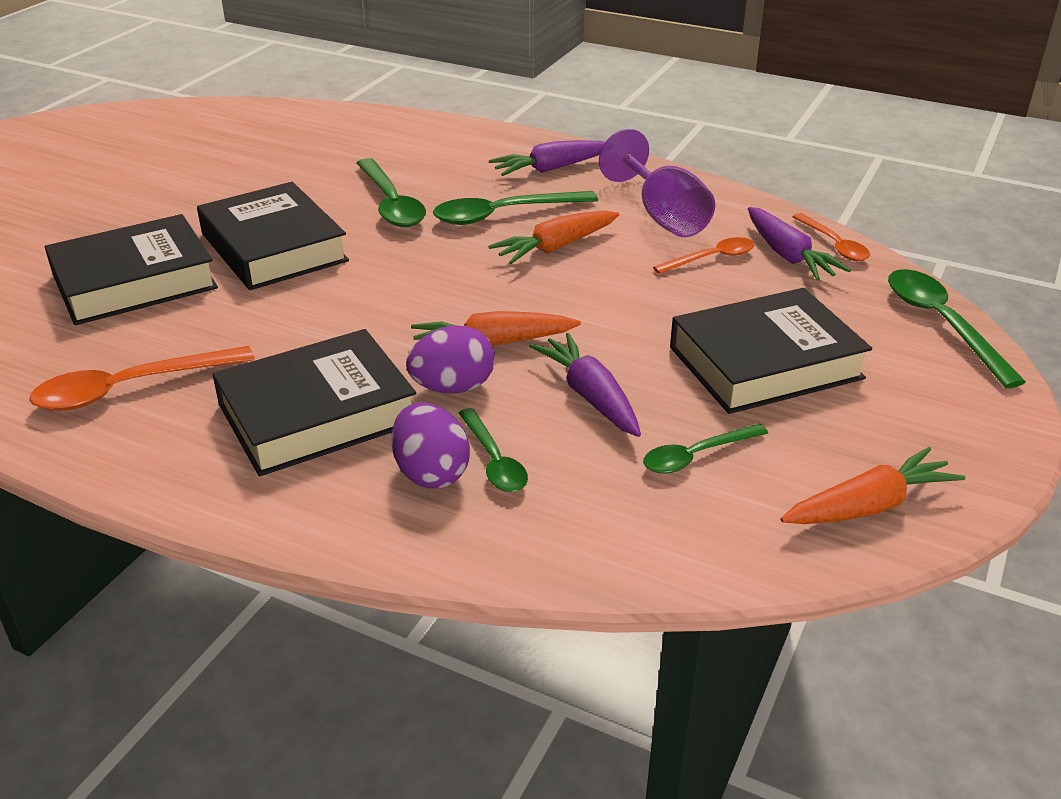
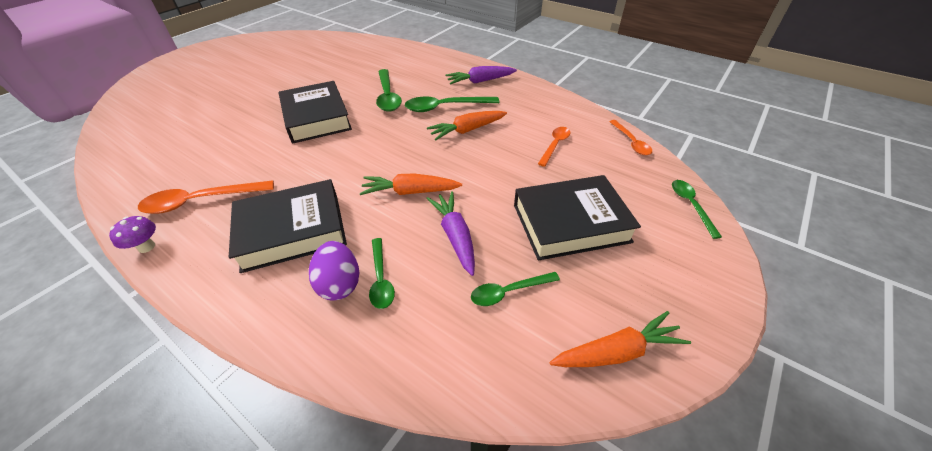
camera: 10 degrees right, 10 degrees up
black book [45,214,218,325] -> none
purple egg [406,325,495,393] -> none
purple goblet [599,129,715,237] -> none
orange spoon [653,237,754,274] -> orange spoon turned 45 degrees counterclockwise [538,127,570,167]
purple carrot [748,207,851,280] -> none
green spoon [888,269,1026,388] -> green spoon [672,180,722,239], size x0.62
none -> purple mushroom [109,216,156,253]

